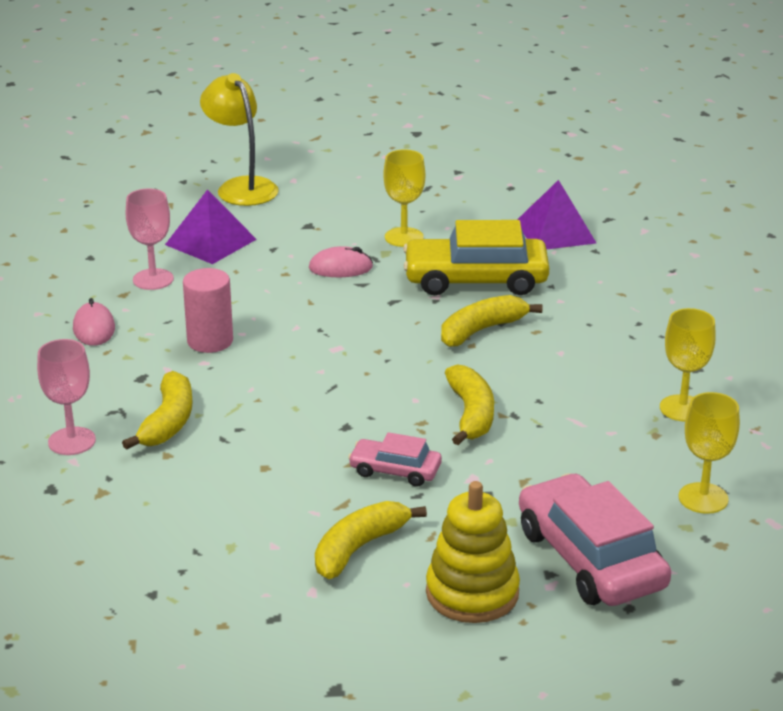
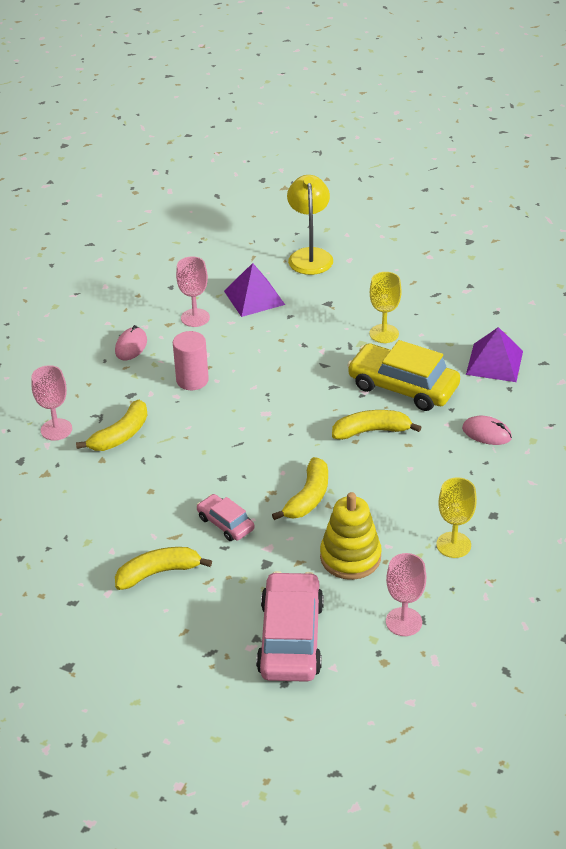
camera: 30 degrees right, 10 degrees up
pink mouse [309,246,373,277] -> pink mouse moved to [462,416,512,445]
yellow stacking toy [426,481,520,623] -> yellow stacking toy moved to [320,492,382,580]
yellow goblet [679,392,740,514] -> pink goblet [386,553,426,636]

